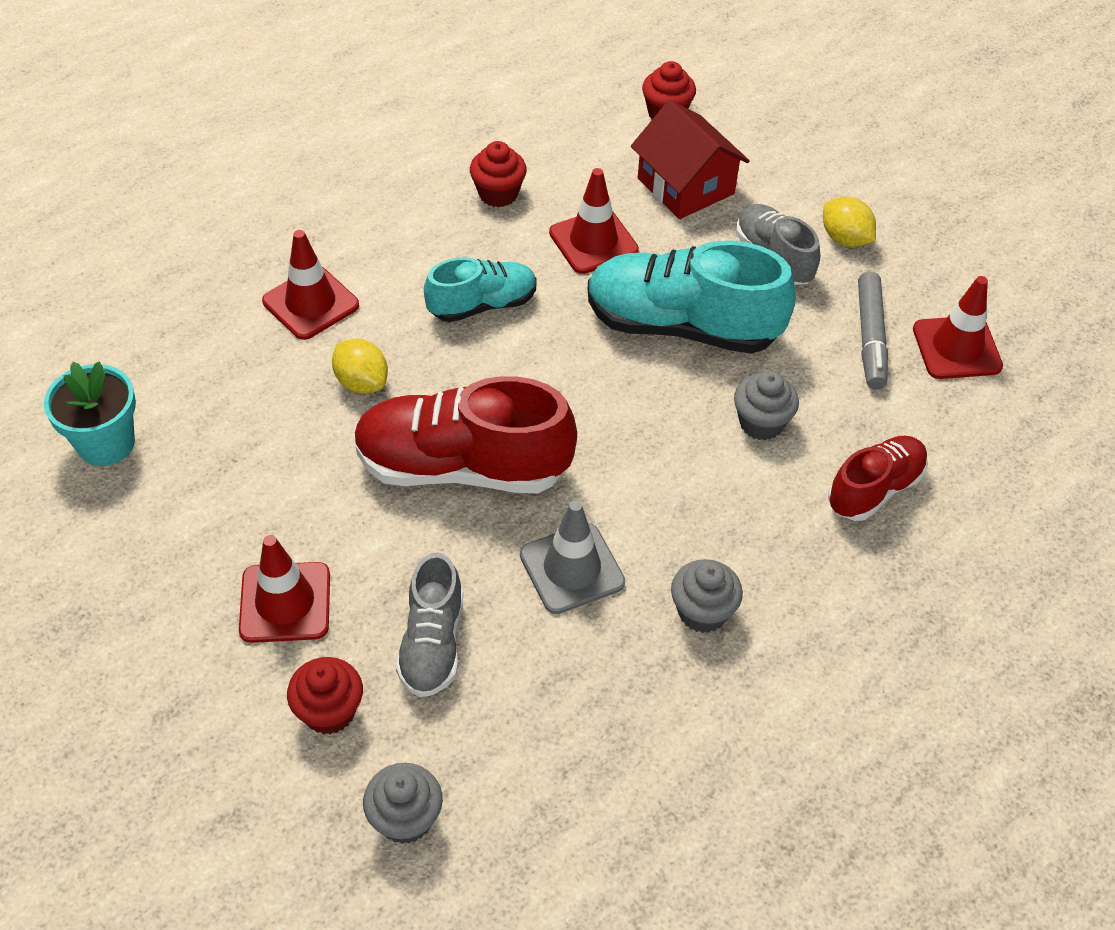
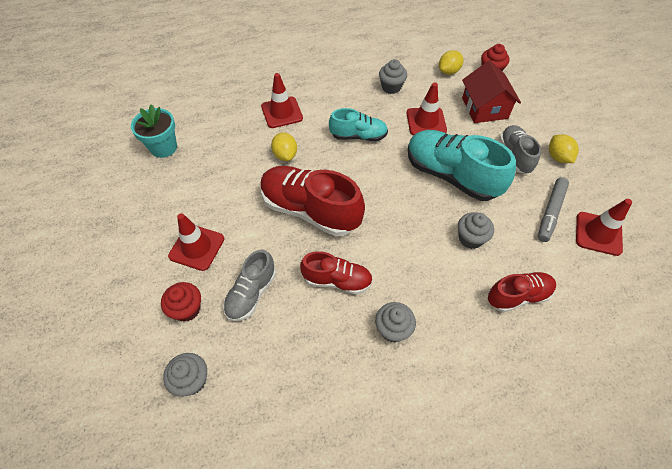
camera: 25 degrees right, 5 degrees up
red cupcake [470,141,527,207] -> grey cupcake [379,59,407,94]
grey traffic cone [520,500,625,614] -> red shoe [300,251,373,294]
none -> yellow lemon [439,50,463,75]

